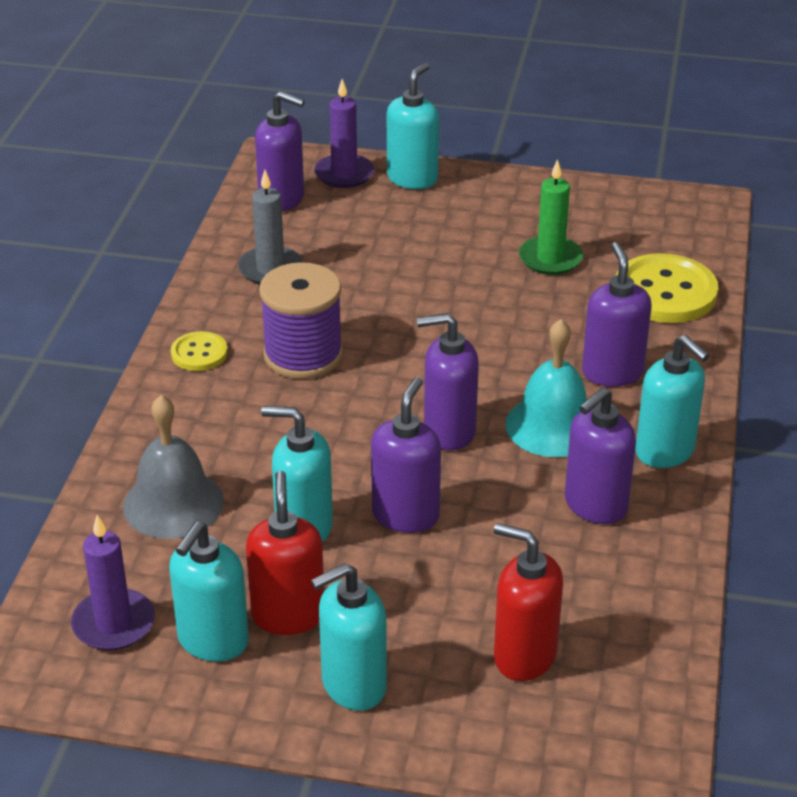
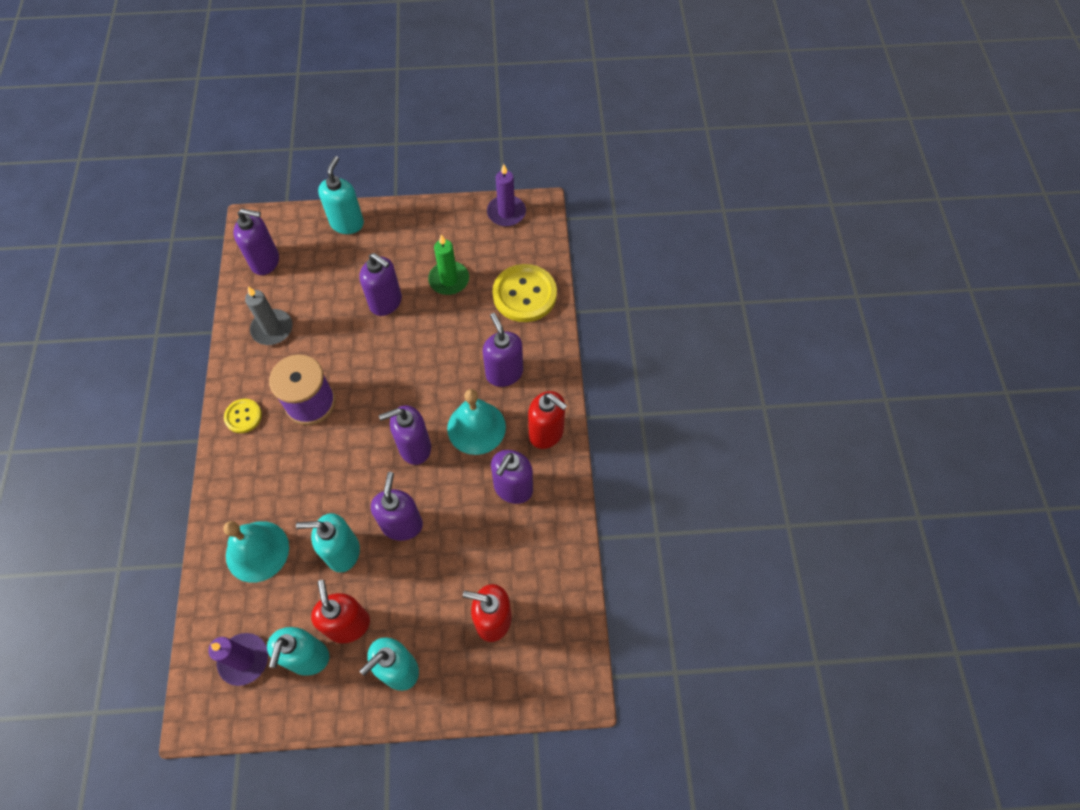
camera: 15 degrees left, 25 degrees up
grey bell [123,395,224,539] -> turquoise bell [223,521,289,583]
purple candle [314,79,374,188] -> purple candle moved to [487,164,526,226]
turquoise soap dispenser [635,335,709,468] -> red soap dispenser [528,391,567,449]
none -> purple soap dispenser [360,253,402,316]

